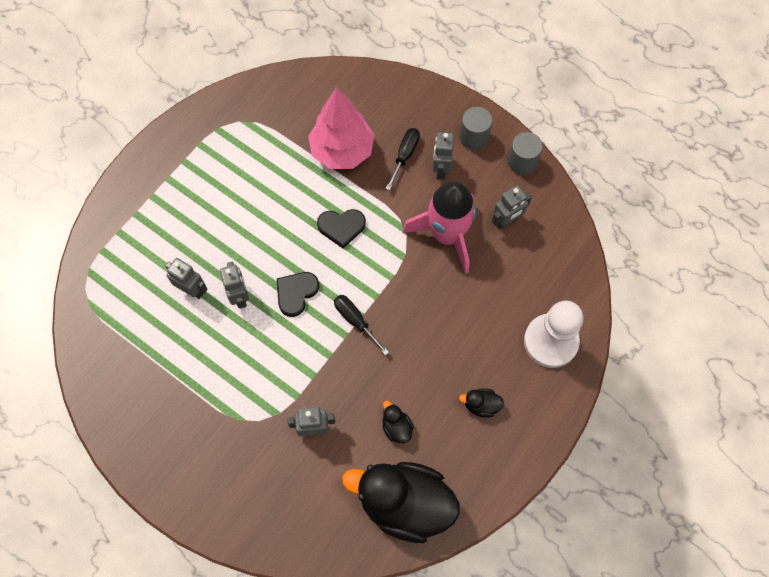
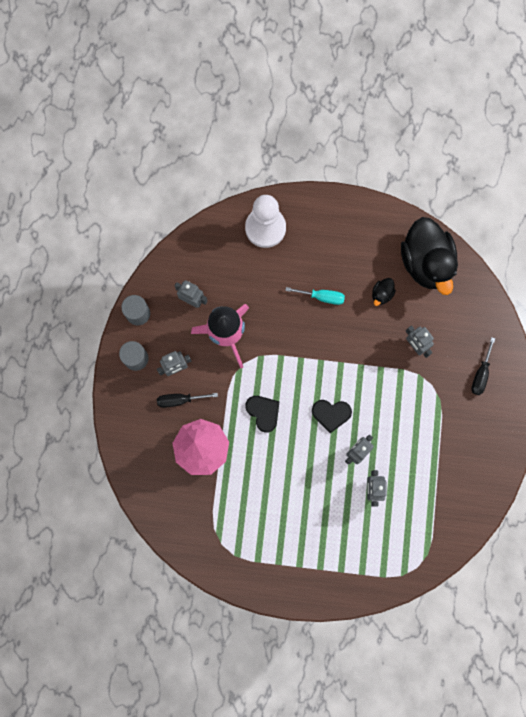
camera: 120 degrees left, 10 degrees up
black screwdriver [334,295,389,355] -> black screwdriver moved to [471,337,495,395]
black duck [459,388,504,418] -> none
none -> turquoise screwdriver [285,287,345,305]

